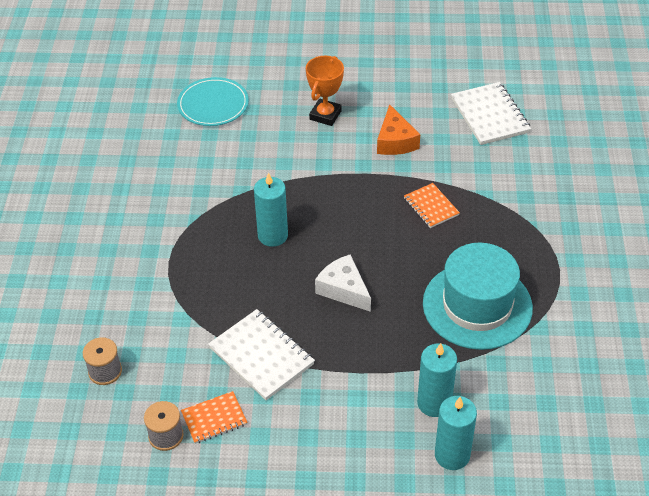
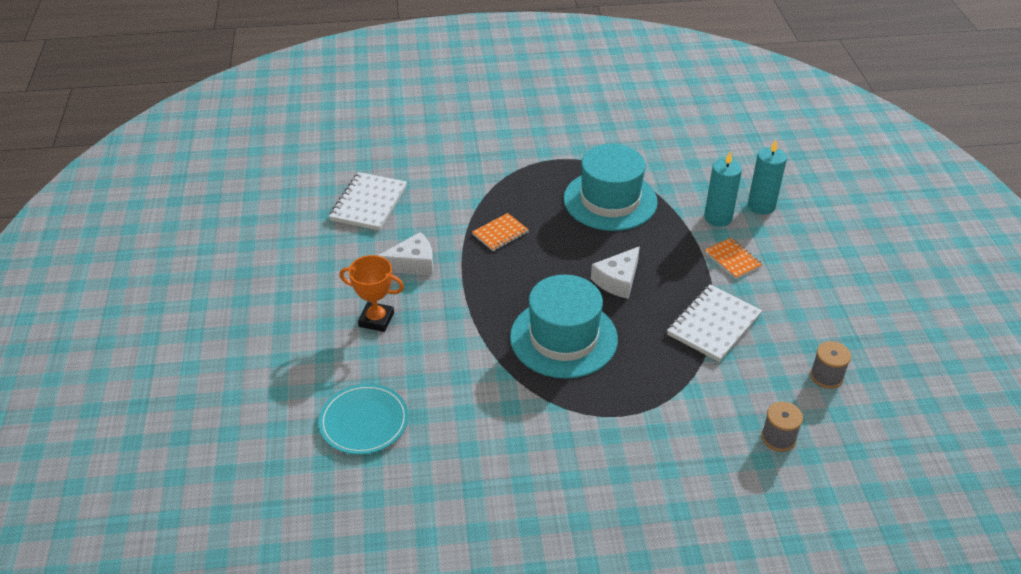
camera: 100 degrees left, 5 degrees down
orange notebook [181,391,247,444] -> orange notebook moved to [705,238,762,279]
turquoise candle [254,172,288,247] -> turquoise hat [510,275,618,379]
orange cheese [377,104,420,155] -> white cheese [377,232,433,276]
white notebook [451,82,531,145] -> white notebook turned 45 degrees counterclockwise [329,172,407,231]

